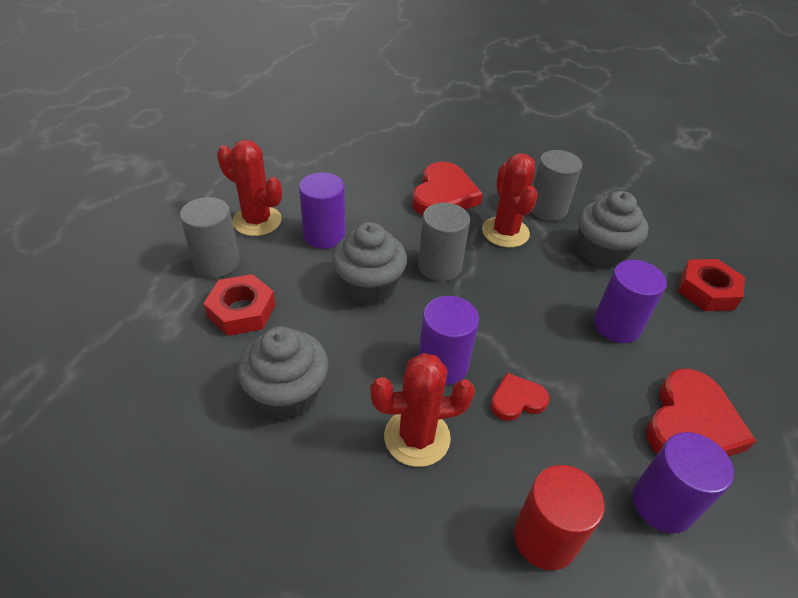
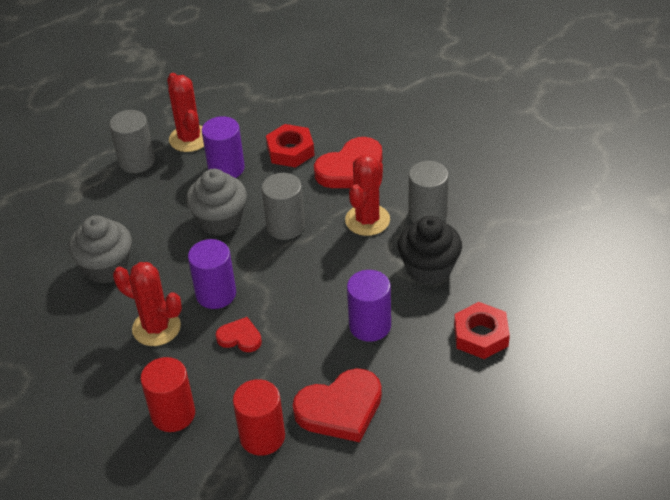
camera: 40 degrees right, 0 degrees up
red nut [203,274,276,336] -> red nut moved to [266,124,314,168]
grey cupcake [578,191,648,268] -> black cupcake [398,216,462,285]
purple cylinder [633,432,734,533] -> red cylinder [233,379,285,456]

